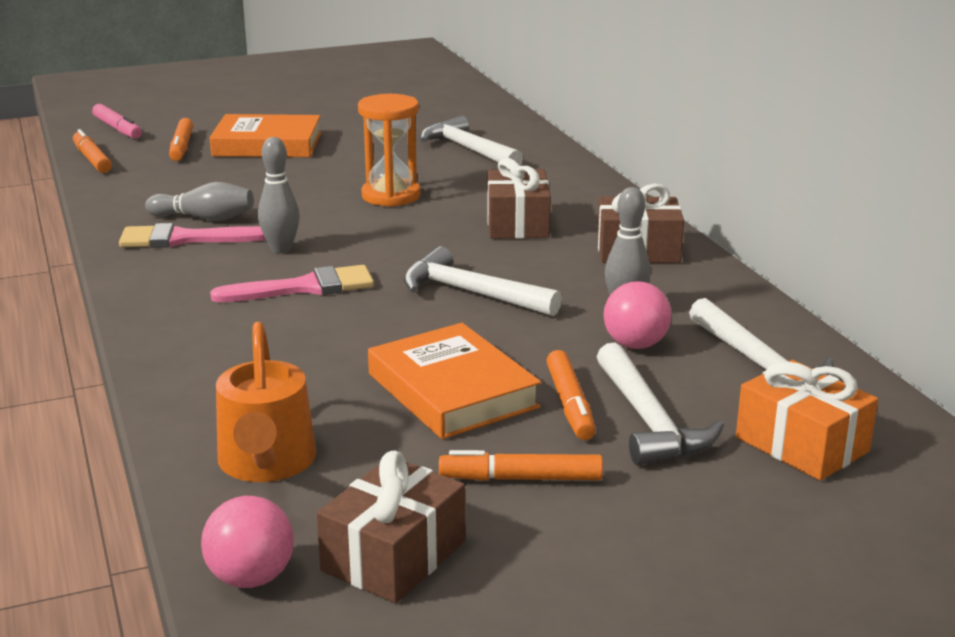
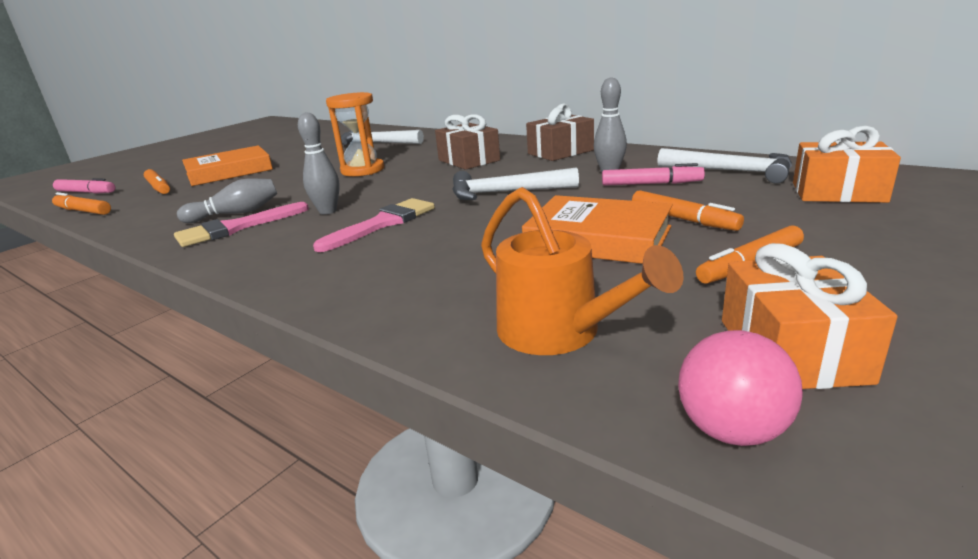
camera: 30 degrees left, 0 degrees up
brown gift [317,451,465,603] -> orange gift [722,243,898,389]
white hammer [597,343,724,465] -> none
pink ball [603,281,671,349] -> pink marker [602,163,705,186]

